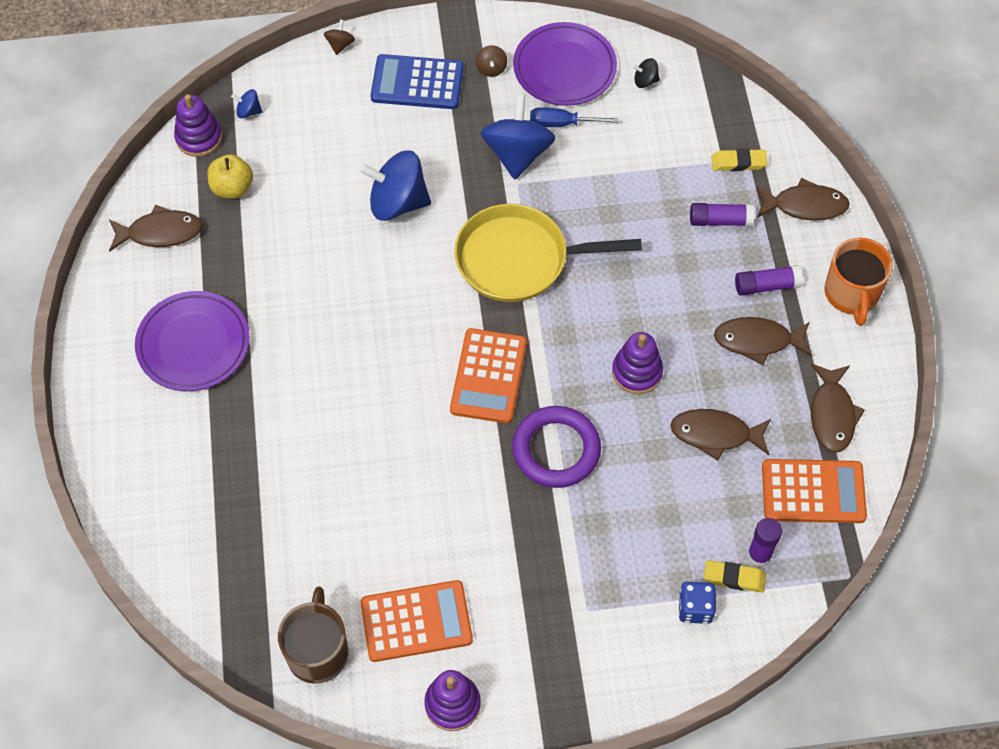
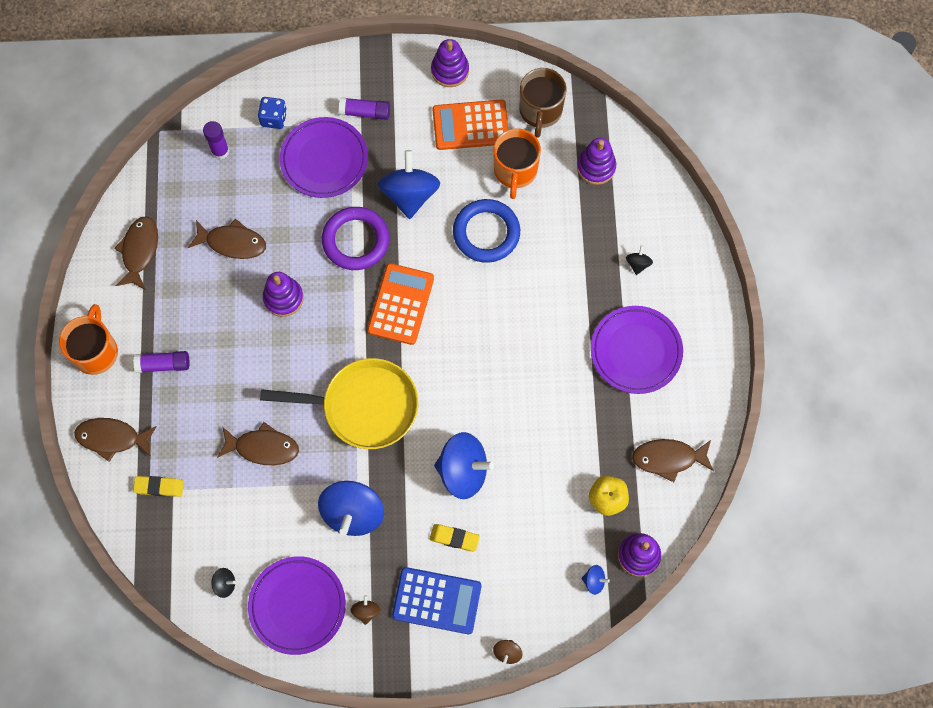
camera: 175 degrees left, 10 degrees up
blue screwdriver [530,107,618,127] -> none
purple glue stick [690,203,755,226] -> purple glue stick moved to [339,97,390,120]
yellow eraser [704,560,766,593] -> yellow eraser moved to [430,524,480,551]
brown fish [714,317,812,365] -> brown fish moved to [217,422,299,465]
orange calculator [762,459,867,523] -> none
none -> purple plate [280,117,368,198]
none -> blue spinning top [378,150,440,219]
none -> blue ring [453,199,520,263]
none -> orange mug [494,128,541,199]
none -> purple stacking toy [577,138,616,185]
none -> black spinning top [626,245,653,275]

